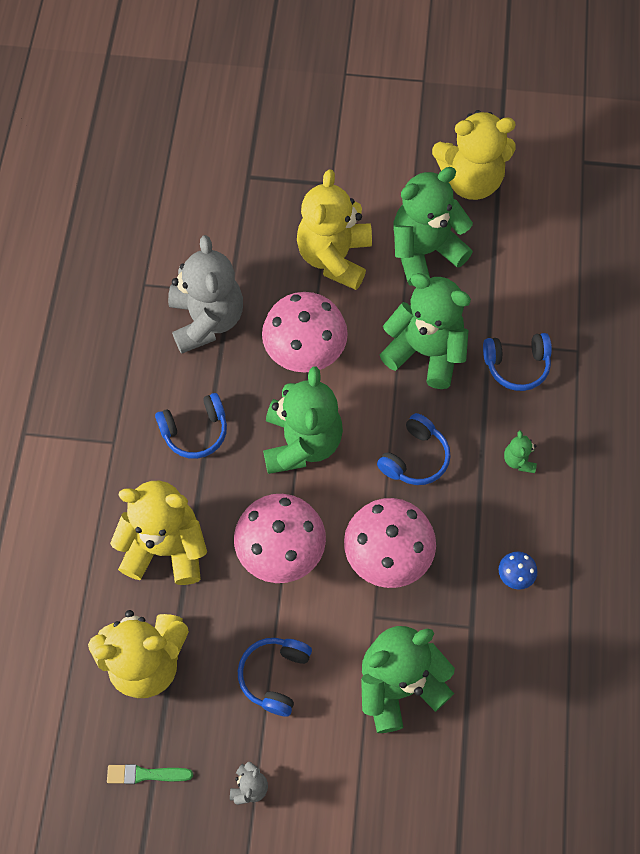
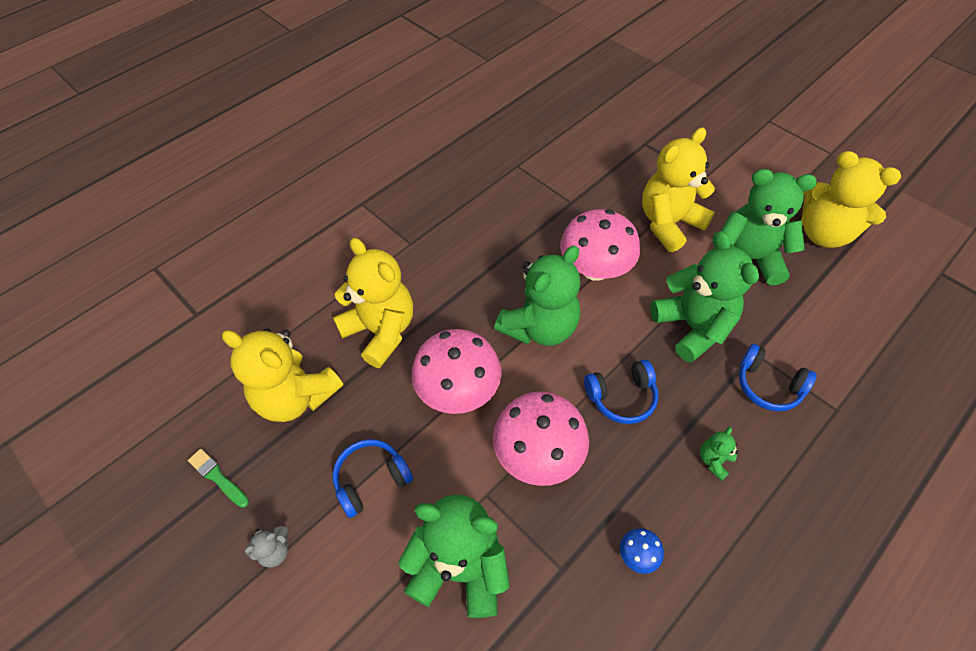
camera: 40 degrees right, 10 degrees down
blue headphones [155,393,227,459] -> none
grey teddy bear [168,235,243,354] -> none

